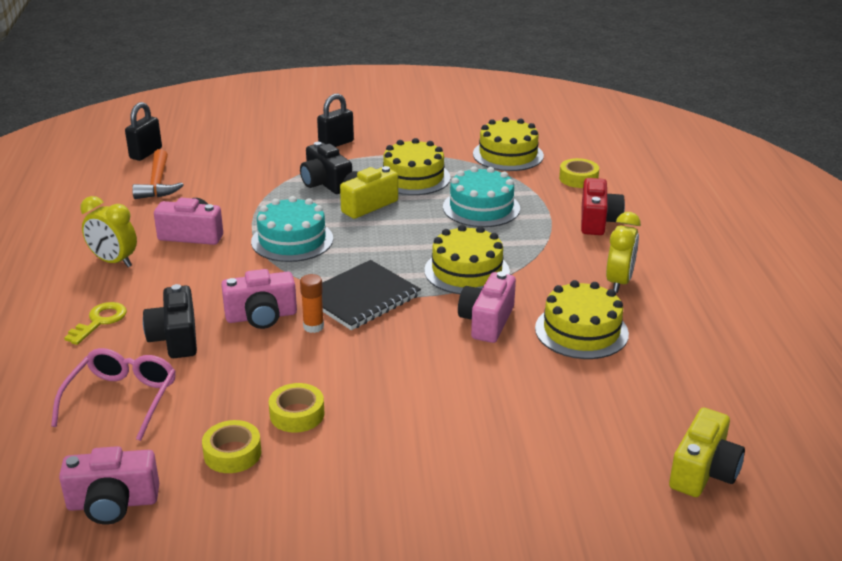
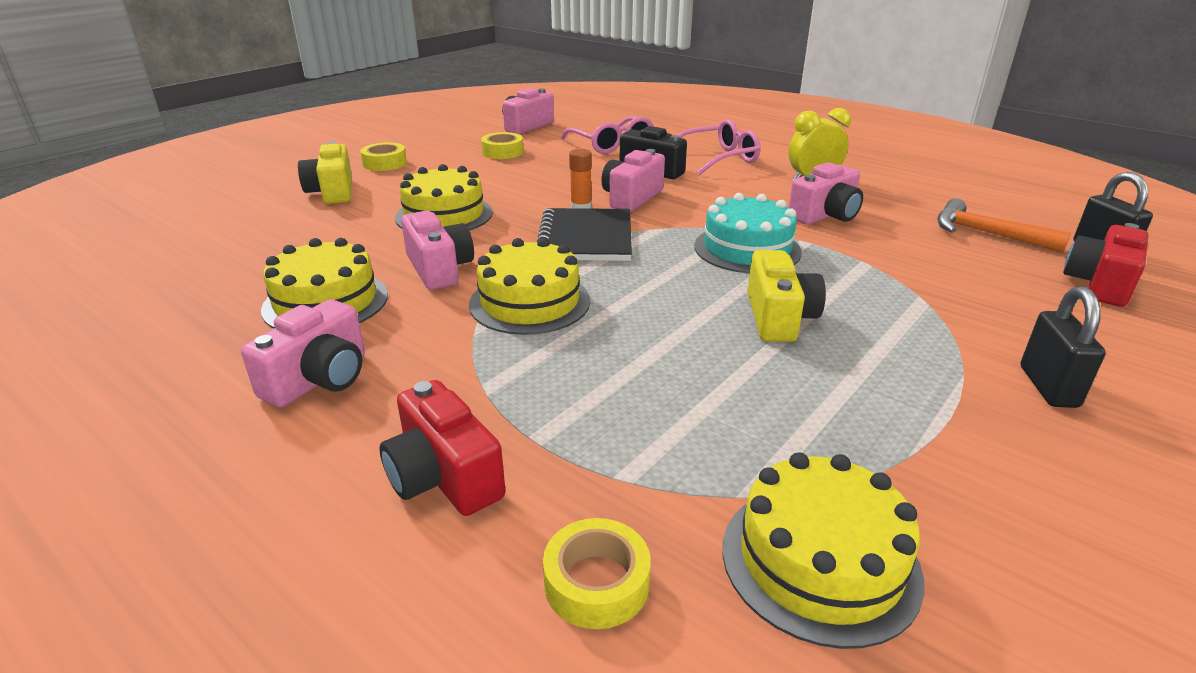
camera: 135 degrees right, 0 degrees up
yellow key [64,302,127,345] -> pink glasses [677,119,760,175]
yellow tape [269,383,324,433] -> yellow tape moved to [360,142,407,171]
black camera [300,142,352,194] -> none
yellow cake [383,138,451,195] -> yellow cake moved to [395,164,493,231]
turquoise cake [443,166,520,227] -> none
yellow clock [606,212,641,293] -> pink camera [241,299,365,408]
yellow camera [669,408,745,497] -> yellow camera moved to [298,141,352,204]
none -> red camera [1063,223,1148,307]

